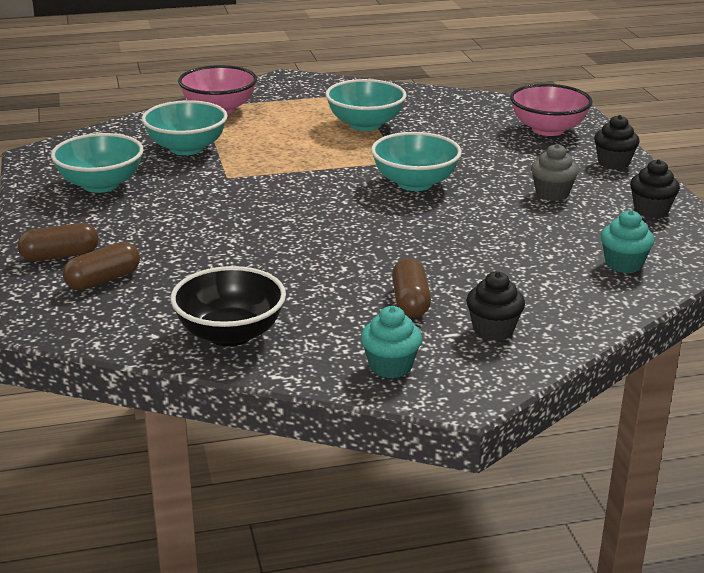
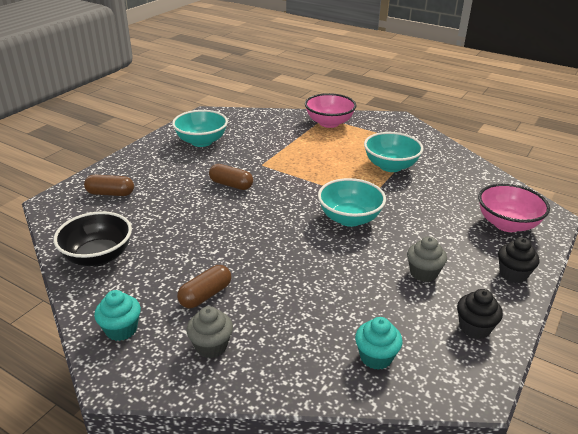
camera: 45 degrees right, 5 degrees up
brown capsule [17,223,99,261] -> brown capsule moved to [209,164,253,190]
turquoise bowl [142,100,228,155] -> none
black cupcake [466,271,525,341] -> grey cupcake [186,306,233,358]

